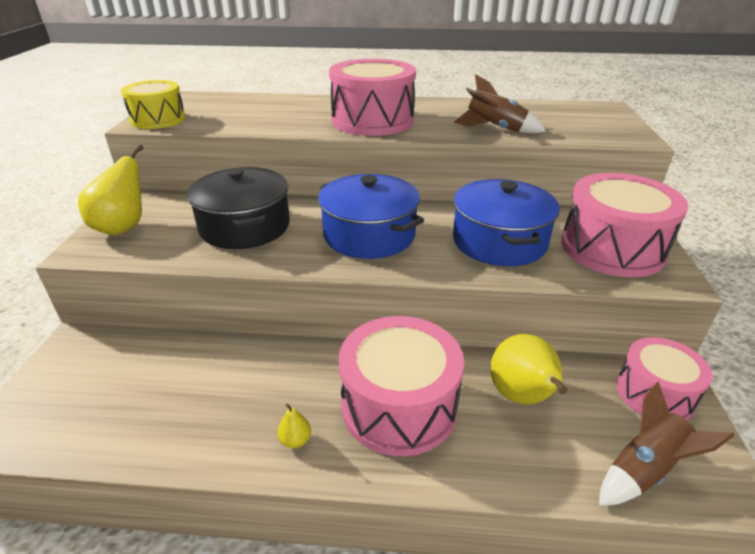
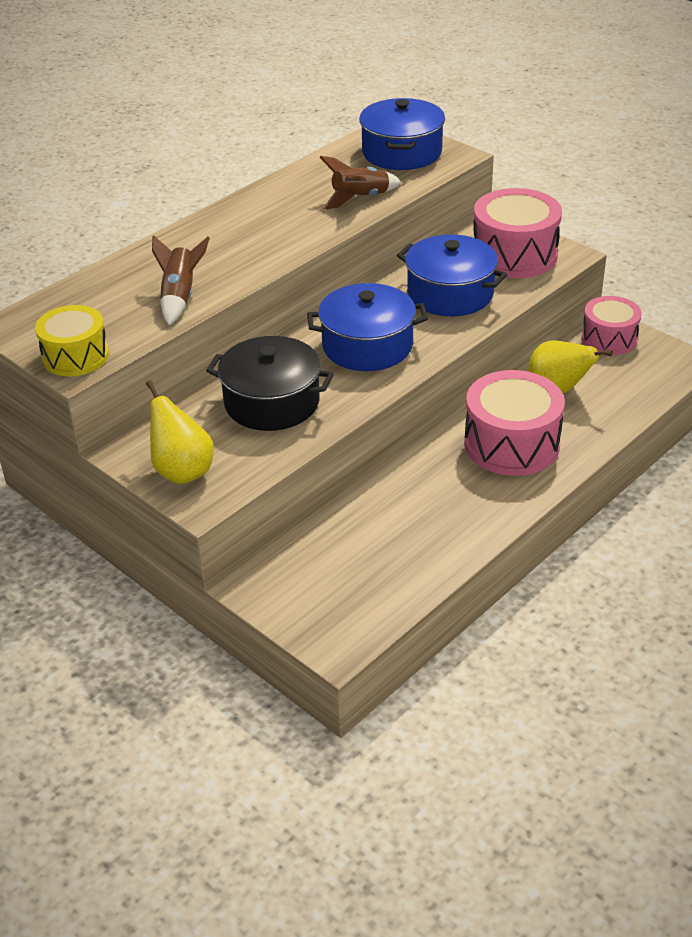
camera: 50 degrees left, 5 degrees up
yellow pear [277,403,311,448] -> none
pink drum [329,59,416,136] -> none
brown rocket [599,382,735,506] -> brown rocket moved to [152,235,210,325]
none -> blue pot [359,98,445,170]

